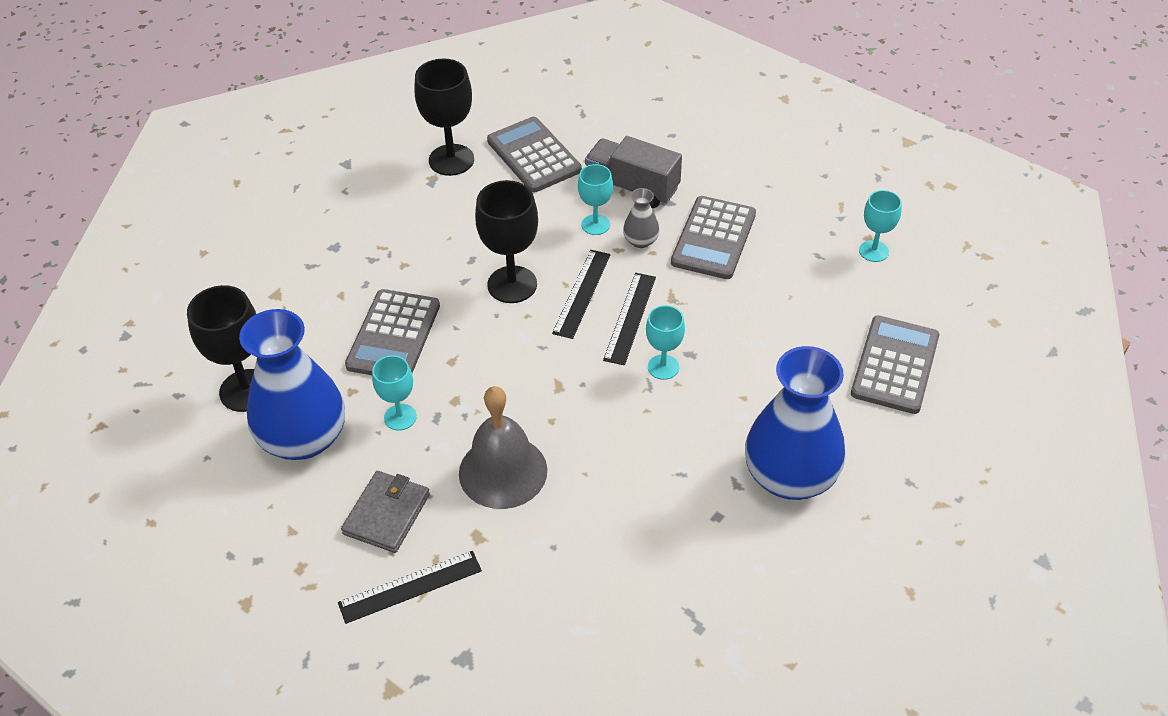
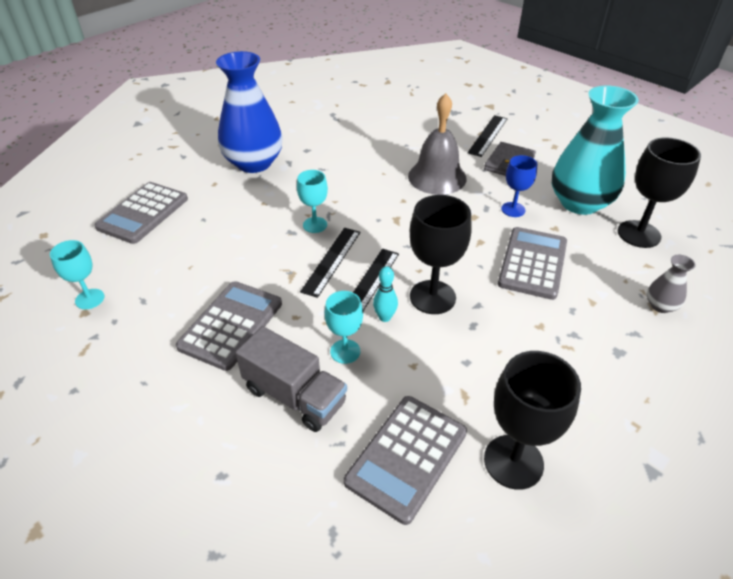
camera: 175 degrees left, 5 degrees down
blue vase [239,309,345,460] -> turquoise vase [552,86,639,215]
black ruler [338,551,482,624] -> black ruler turned 45 degrees counterclockwise [468,115,508,157]
turquoise goblet [372,356,417,430] -> blue goblet [501,155,537,217]
grey calculator [487,117,582,192] -> grey calculator turned 60 degrees clockwise [344,396,467,525]
grey vase [623,188,660,248] -> grey vase moved to [647,255,696,313]
none -> turquoise bowling pin [373,266,398,322]

